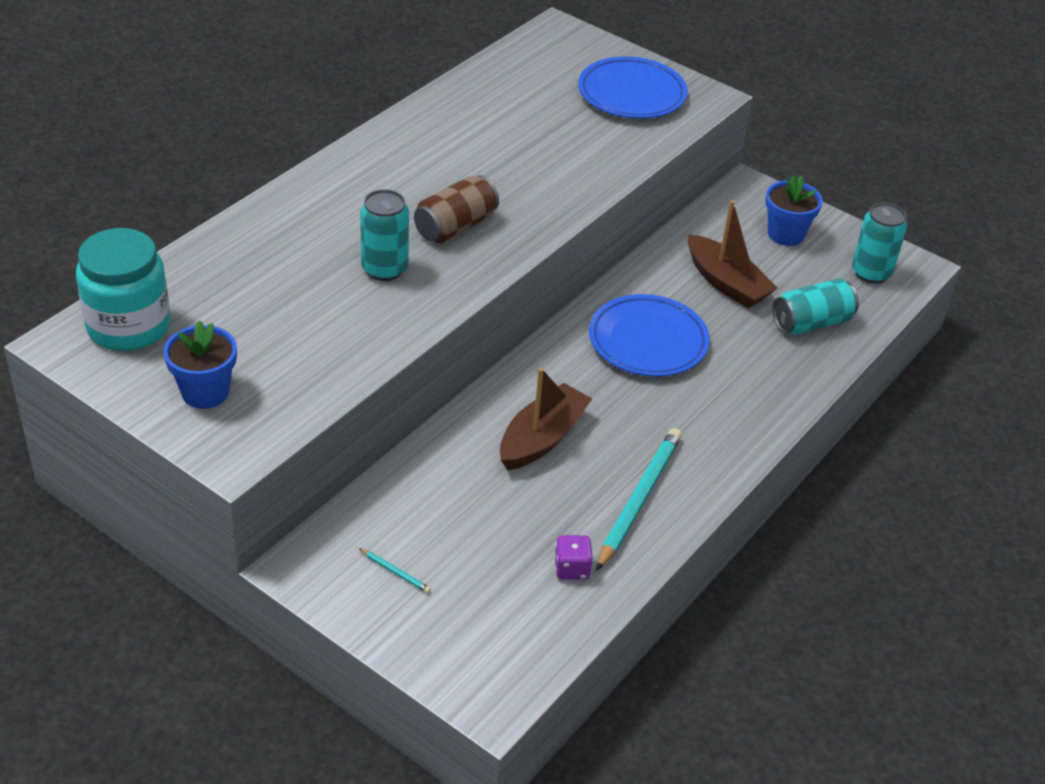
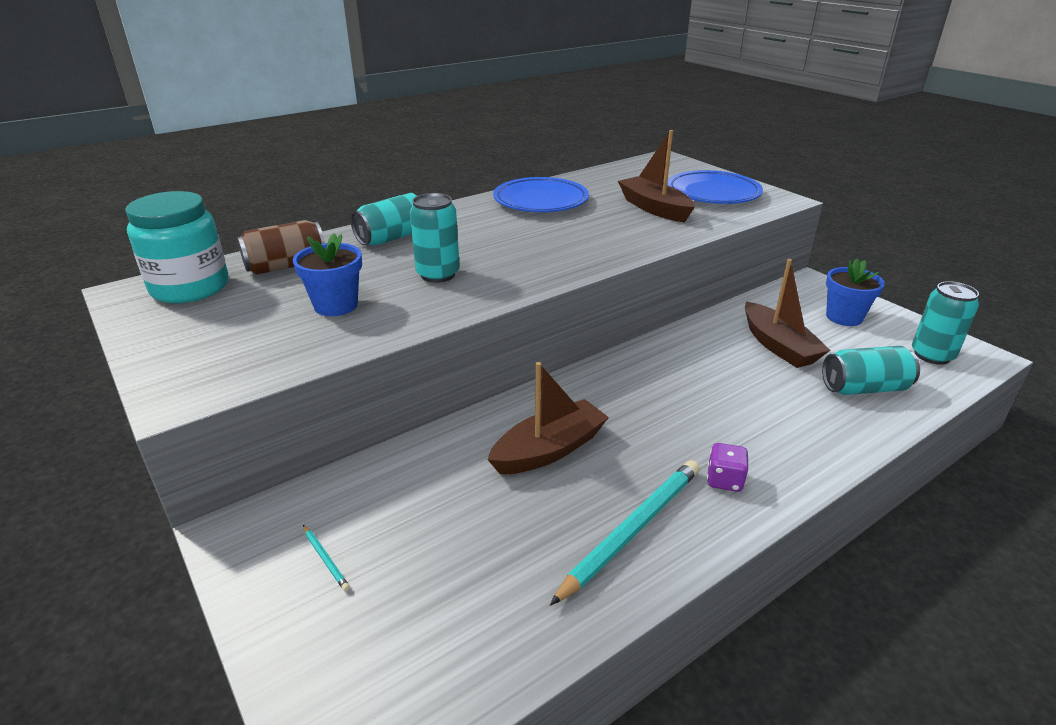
camera: 20 degrees right, 10 degrees down
blue flower pot [164,320,237,409] -> blue flower pot moved to [293,233,362,316]
brown can [414,175,499,243] -> brown can moved to [237,220,325,275]
purple dice [554,535,593,579] -> purple dice moved to [707,443,749,492]
blue plate [589,294,710,377] -> blue plate moved to [493,177,589,212]
none -> turquoise can [351,193,419,246]
none -> brown boat [618,130,695,223]

